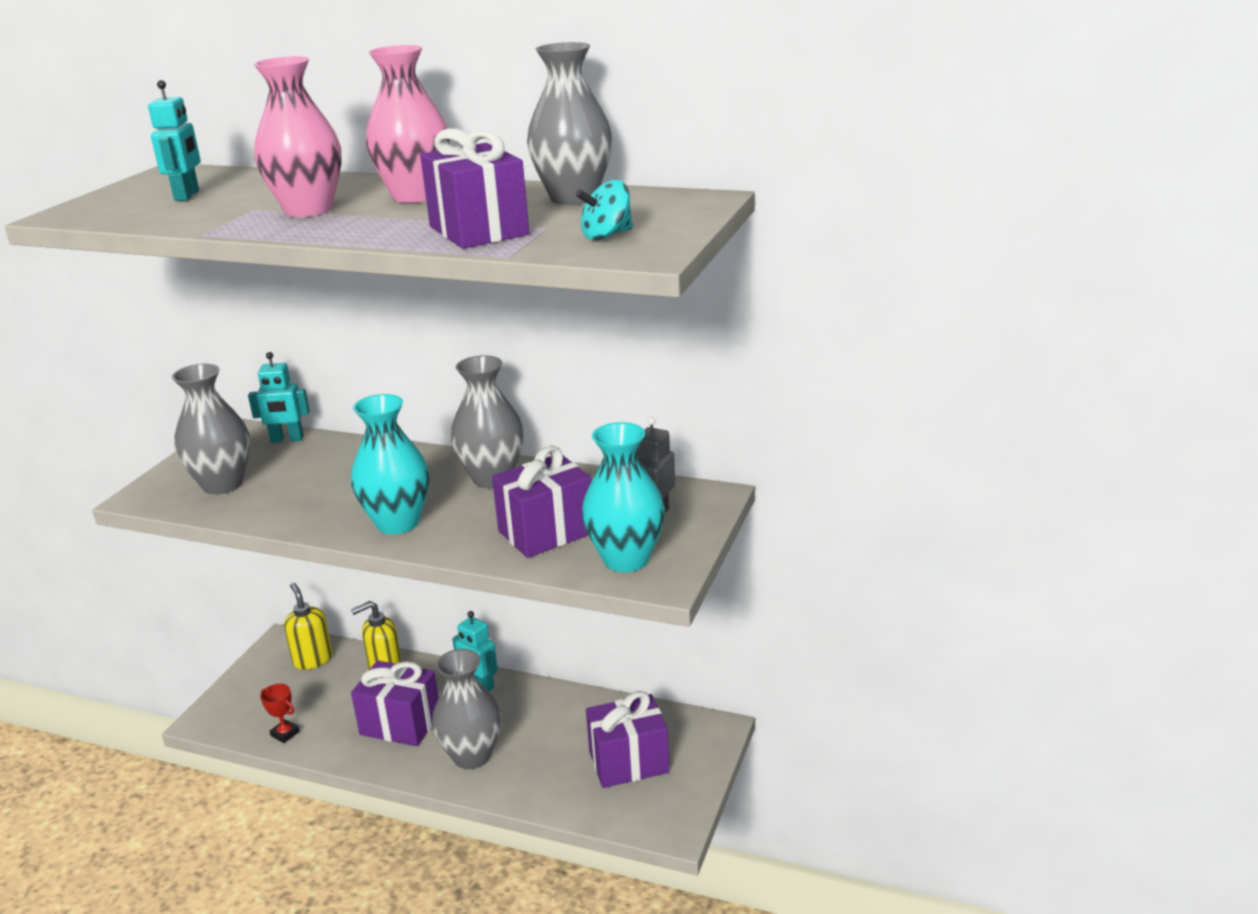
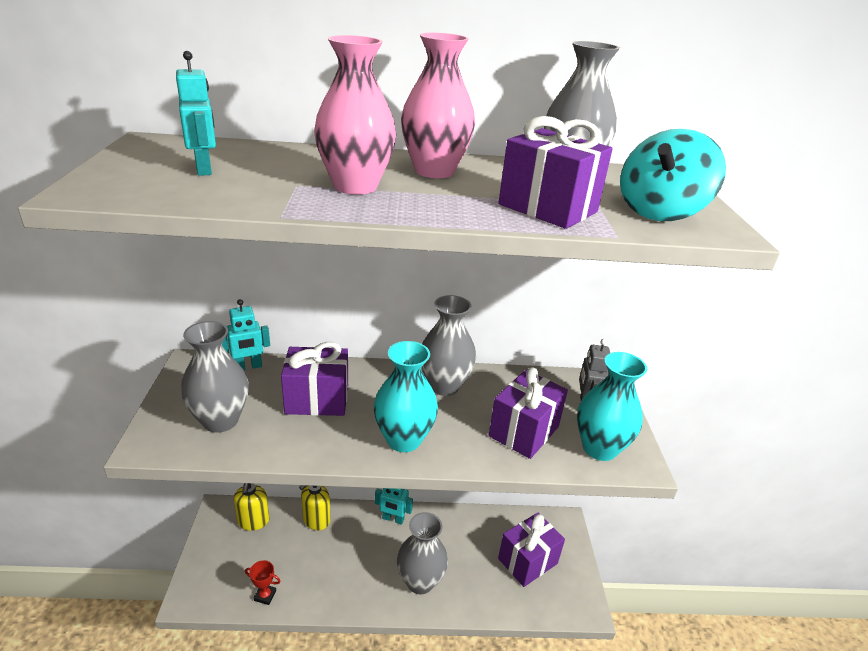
camera: 25 degrees left, 5 degrees up
yellow soap dispenser [284,583,333,670] -> yellow soap dispenser turned 135 degrees counterclockwise [234,483,269,531]
purple gift [351,661,439,746] -> purple gift moved to [281,342,348,416]
turquoise spinning top [576,180,633,240] -> turquoise spinning top [620,129,726,221], size x1.74

